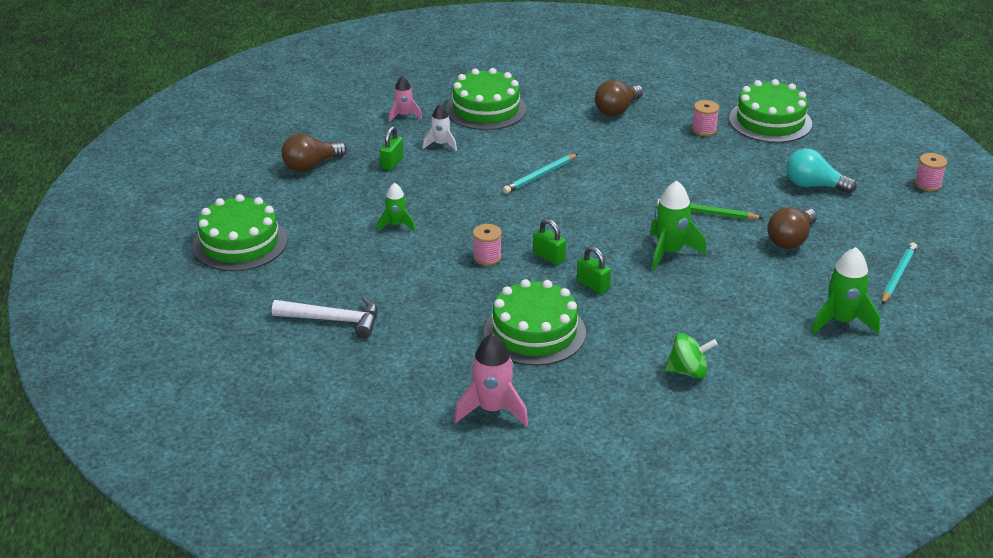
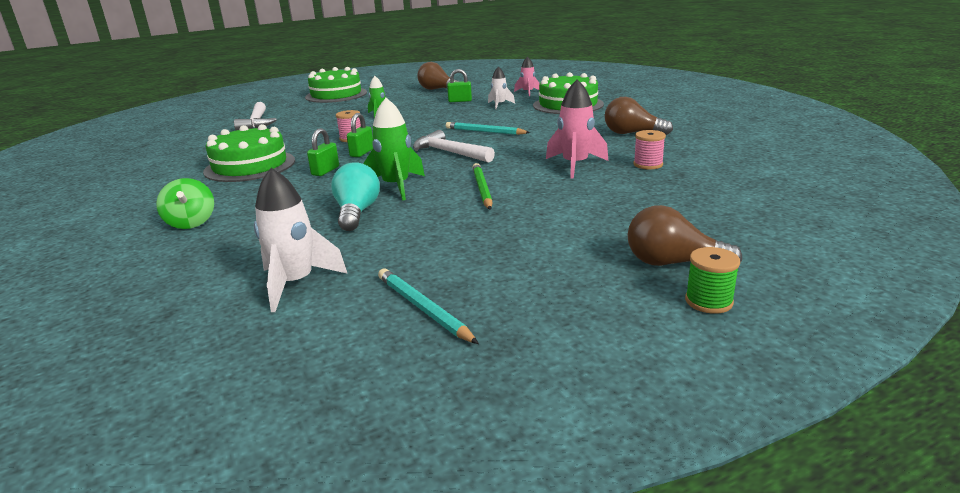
camera: 70 degrees right, 10 degrees down
pink rocket [454,333,528,427] -> pink rocket moved to [546,79,608,178]
green cake [729,79,812,143] -> none
brown light bulb [767,207,817,249] -> brown light bulb moved to [627,205,742,266]
turquoise light bulb [786,148,857,193] -> turquoise light bulb moved to [331,162,380,231]
green rocket [811,247,880,335] -> white rocket [254,168,348,312]
turquoise pencil [882,242,917,304] -> turquoise pencil turned 135 degrees counterclockwise [378,268,479,344]
pink spool [915,153,947,191] -> green spool [685,247,740,314]
none -> white hammer [413,130,495,163]

